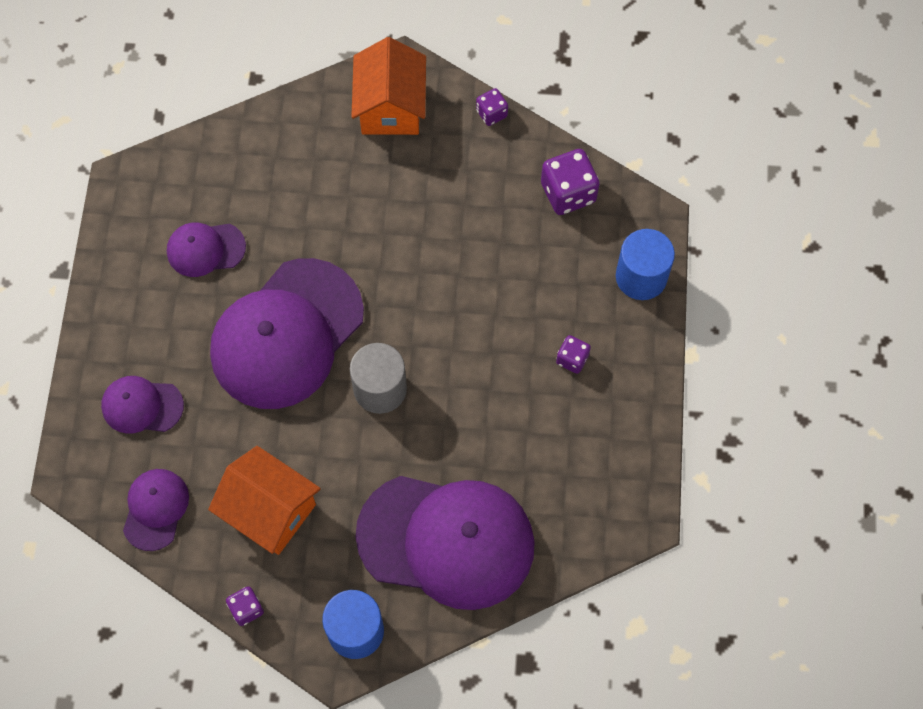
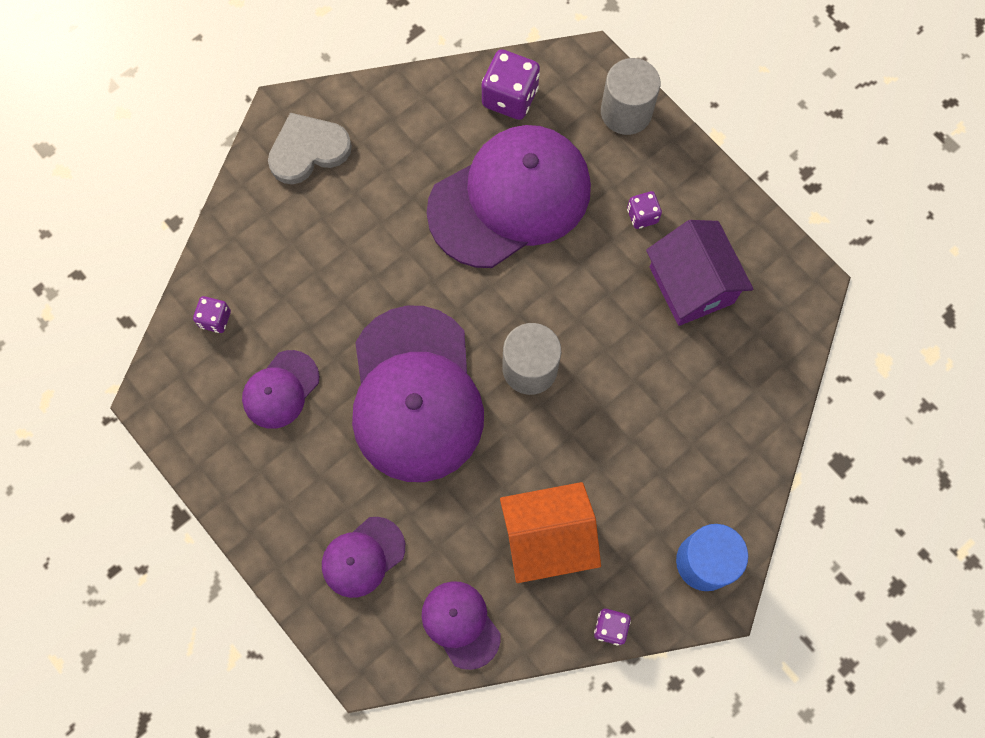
camera: 45 degrees left, 5 degrees up
orange house [351,37,426,135] -> grey heart [268,113,352,184]
purple cap [356,476,535,610] -> purple cap moved to [427,125,591,268]
purple dice [476,88,508,126] -> purple dice moved to [193,296,231,333]
blue cylinder [616,229,675,300] -> grey cylinder [601,58,660,135]
none -> purple house [646,220,753,326]

